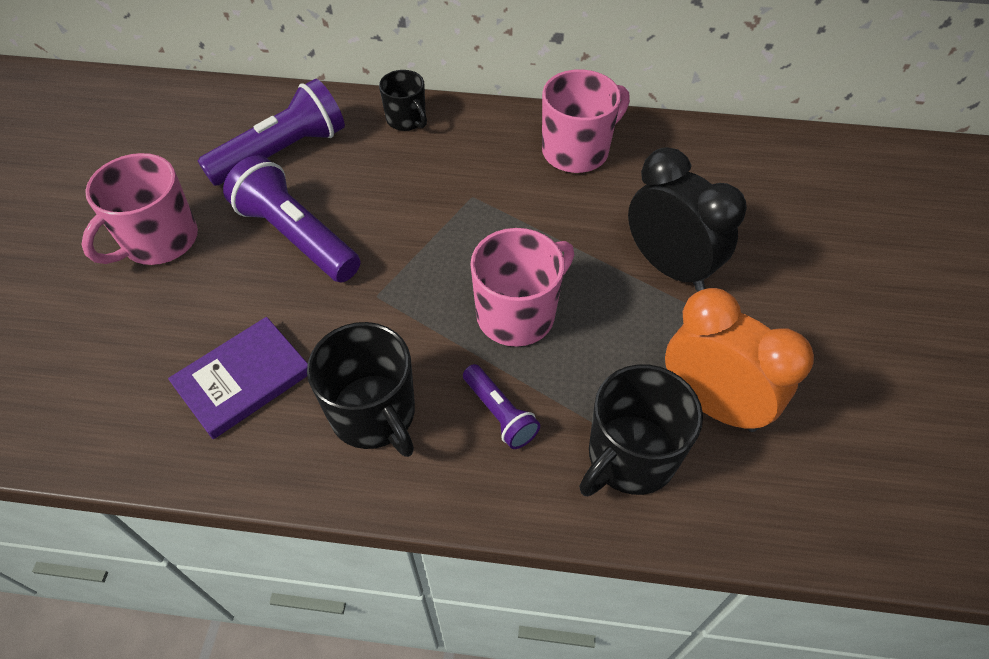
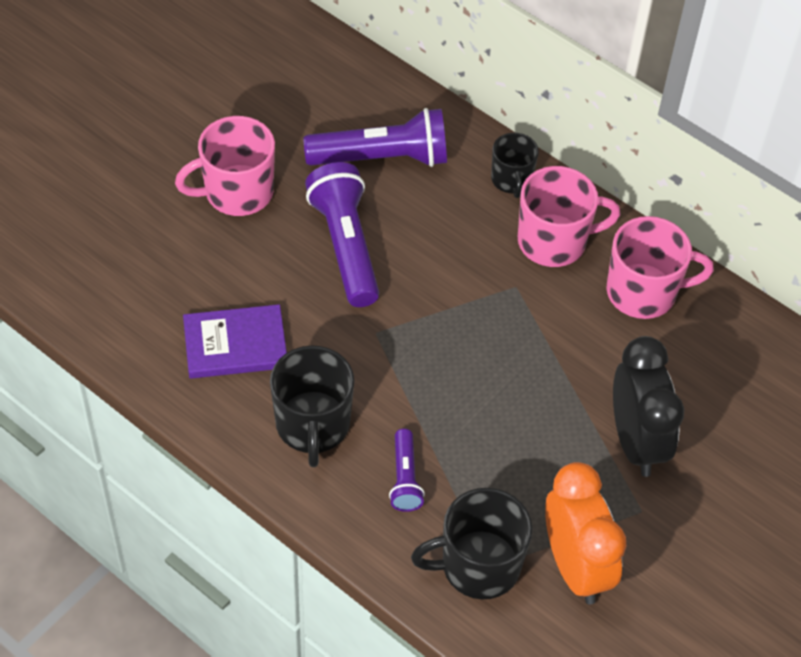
camera: 30 degrees right, 0 degrees up
pink mug [470,228,574,347] -> pink mug moved to [518,166,620,267]

